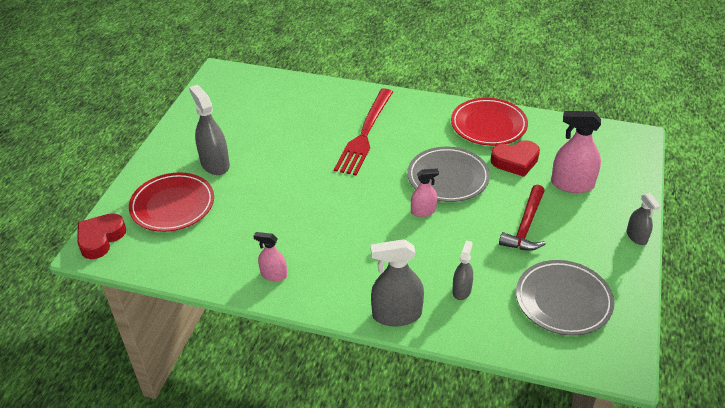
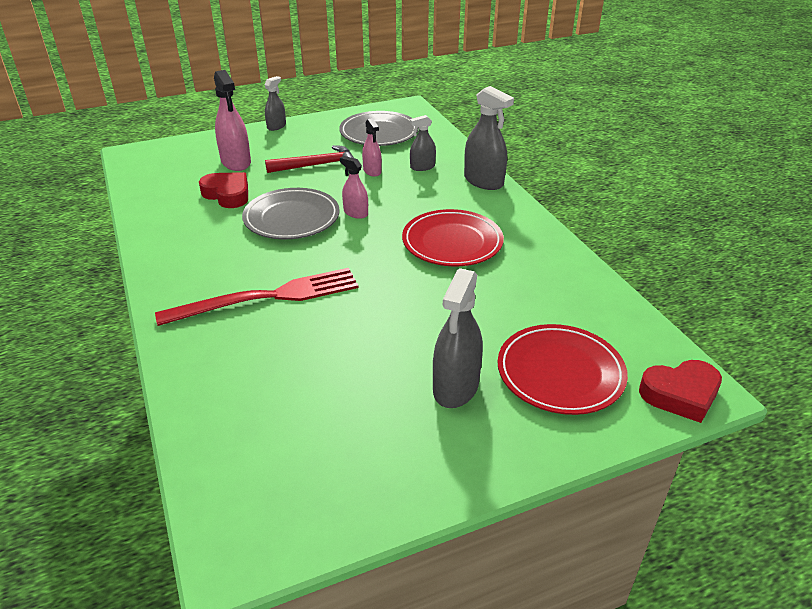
camera: 130 degrees left, 5 degrees down
pink spray bottle [254,232,287,281] -> pink spray bottle moved to [362,118,382,177]
red plate [451,98,528,146] -> red plate moved to [402,209,504,266]

